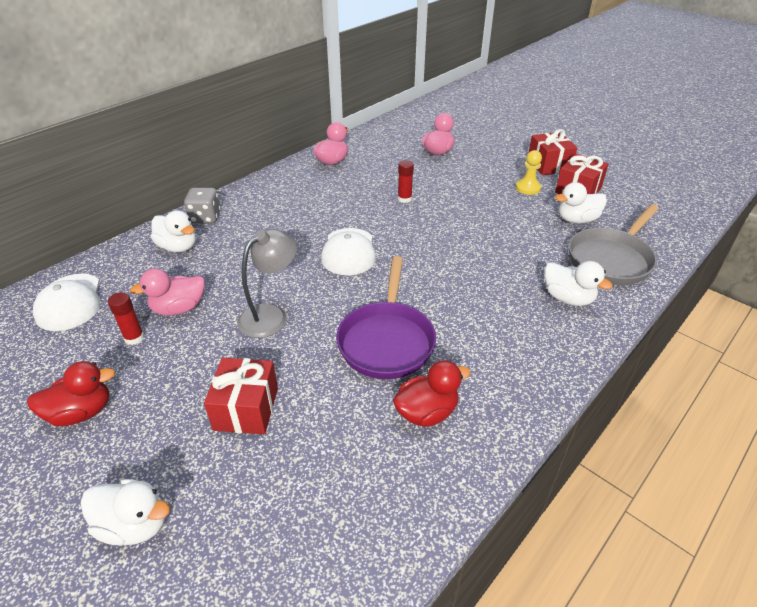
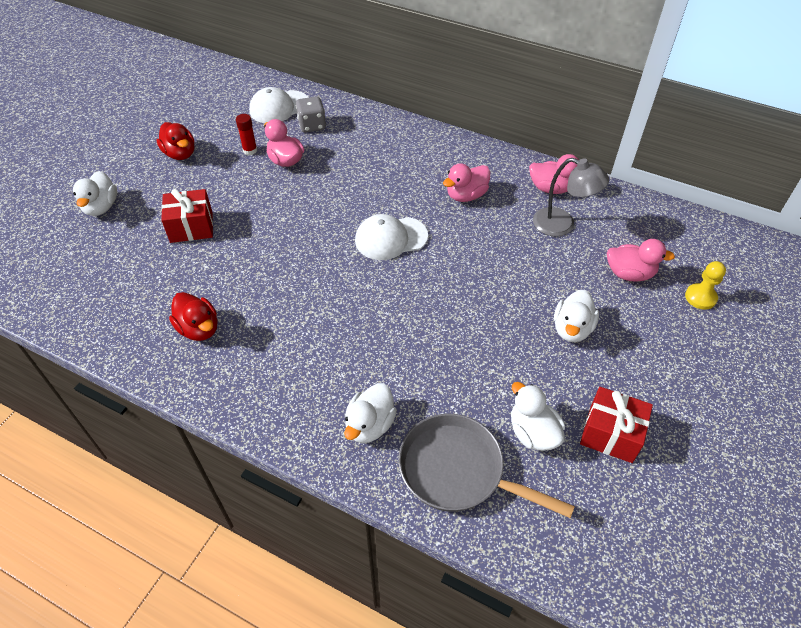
camera: 75 degrees right, 10 degrees up
white duck [151,210,196,252] -> white duck moved to [554,290,599,342]
grey dice [184,188,221,223] -> grey dice moved to [296,96,326,132]
grey lamp [237,229,297,338] -> grey lamp moved to [533,158,609,237]
purple pan [336,256,436,379] -> none
red glue stick [398,160,414,203] -> none
yellow pawn [516,150,542,195] -> yellow pawn moved to [685,261,726,310]
red gift [529,129,577,175] -> none
none -> pink duck [443,163,490,202]

